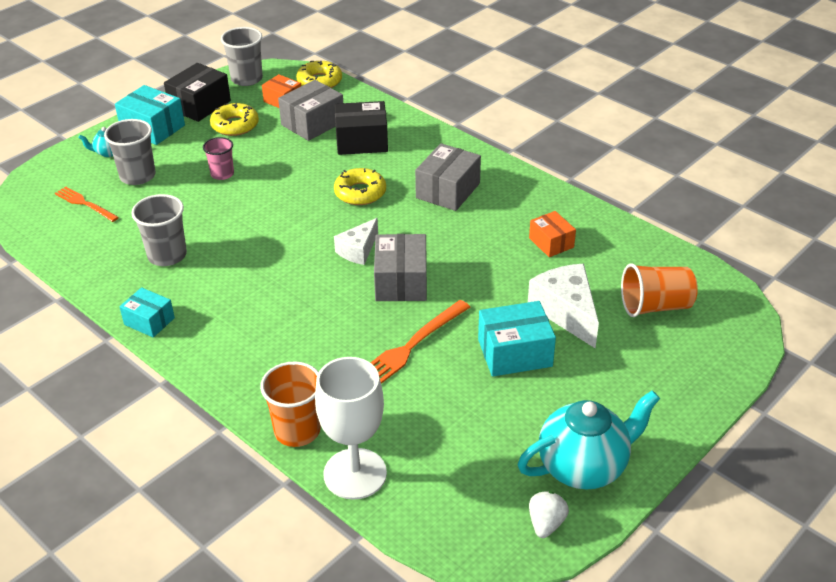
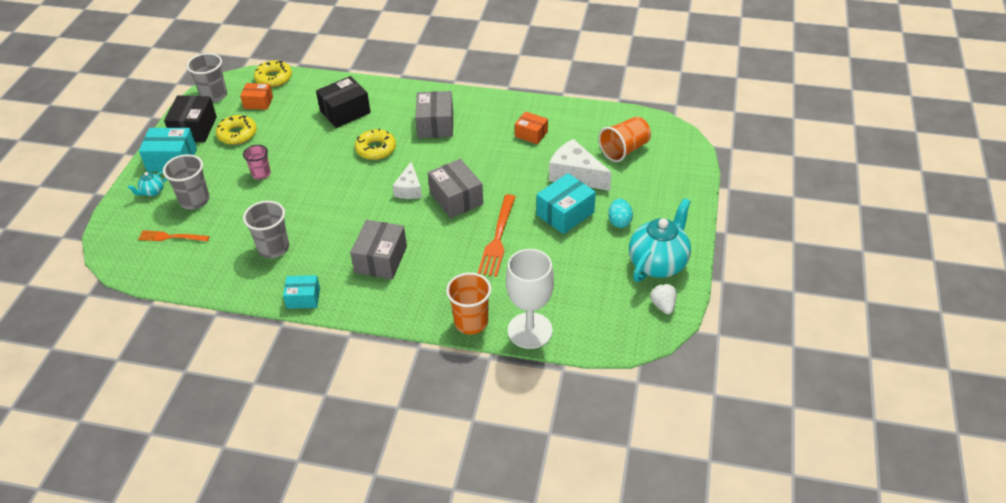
camera: 30 degrees left, 5 degrees up
grey box [278,80,343,141] -> grey box moved to [350,220,407,279]
none -> turquoise egg [608,199,633,228]

